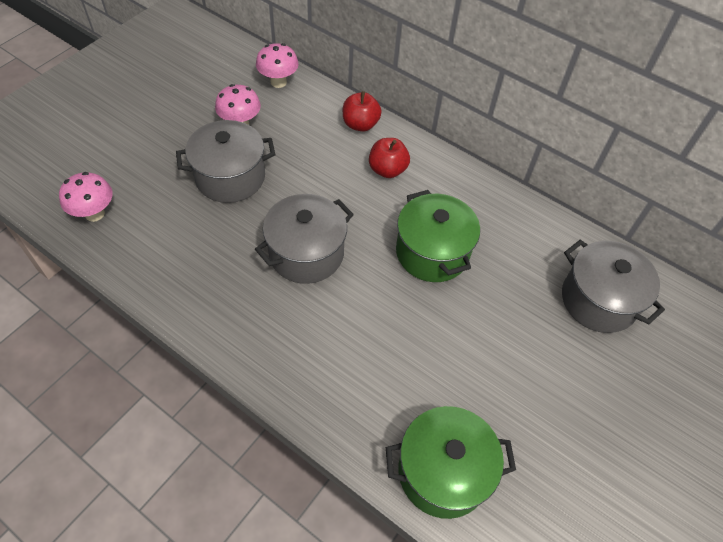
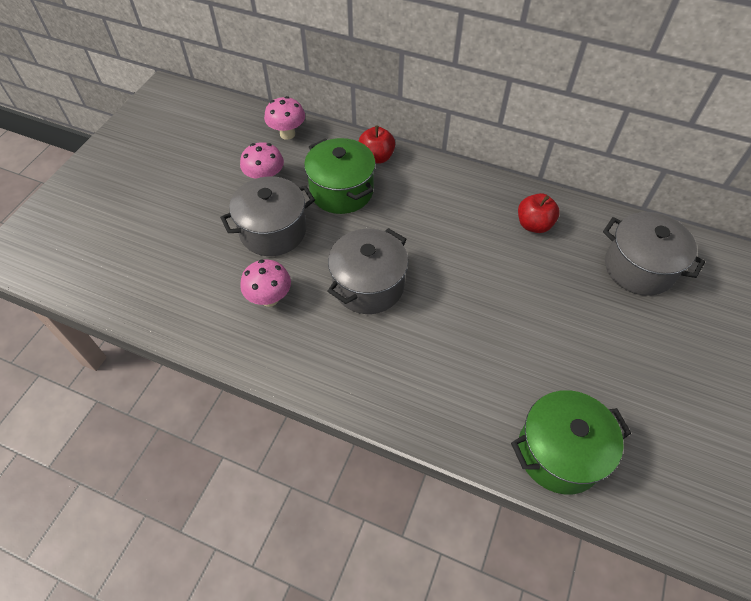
camera: 10 degrees left, 0 degrees up
pink mushroom [59,172,113,222] -> pink mushroom moved to [240,259,291,307]
red apple [369,138,410,178] -> red apple moved to [518,193,560,233]
green pot [396,190,480,282] -> green pot moved to [304,138,376,214]

